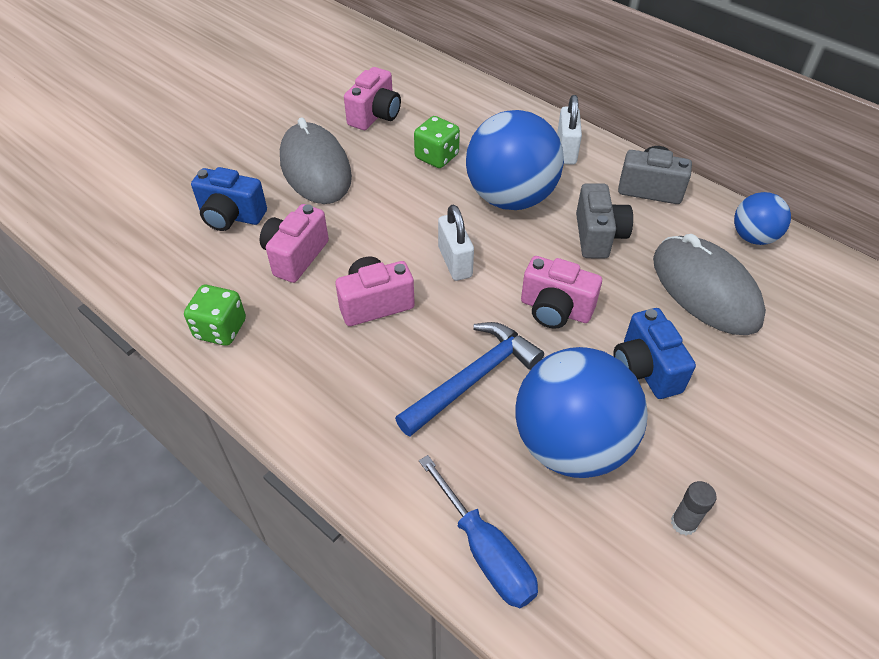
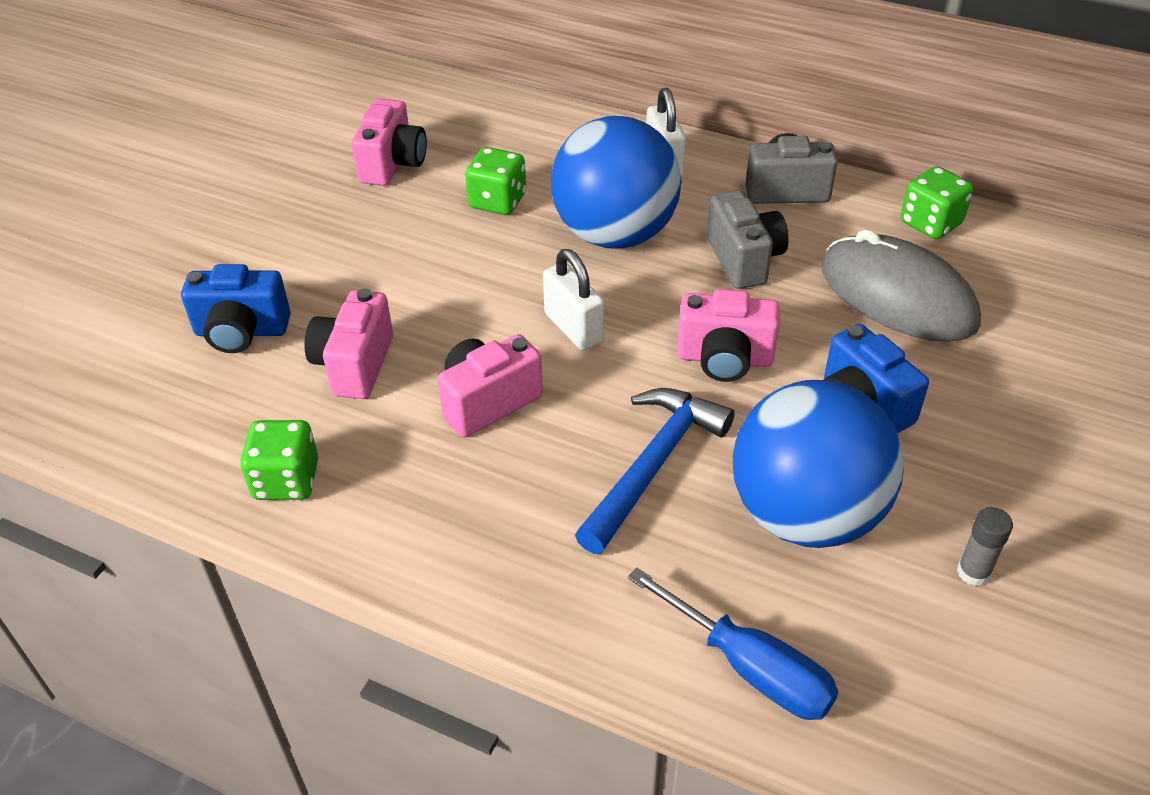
camera: 15 degrees left, 5 degrees down
grey mouse [280,117,352,204] -> none
blue ball [734,192,791,245] -> green dice [900,166,973,239]

